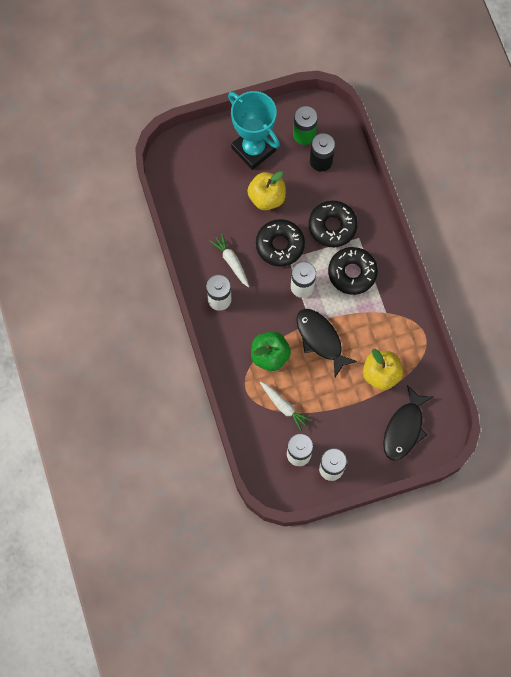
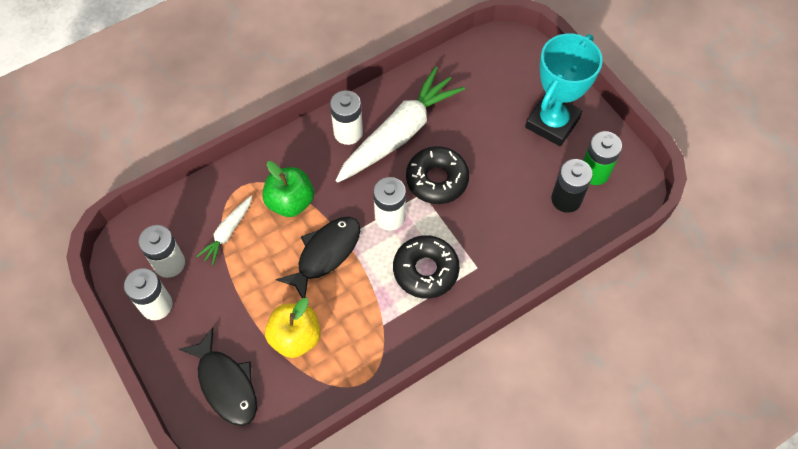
camera: 75 degrees right, 10 degrees down
white carrot [210,233,249,287] -> white carrot [335,67,465,183], size x2.11
yellow apple [247,171,286,210] -> none
black donut [309,201,358,247] -> none
black fish [383,385,433,461] -> black fish turned 135 degrees counterclockwise [179,328,257,426]

